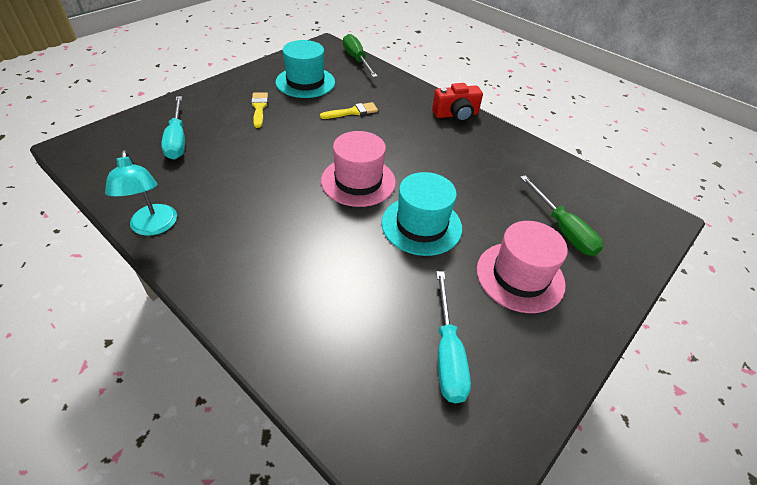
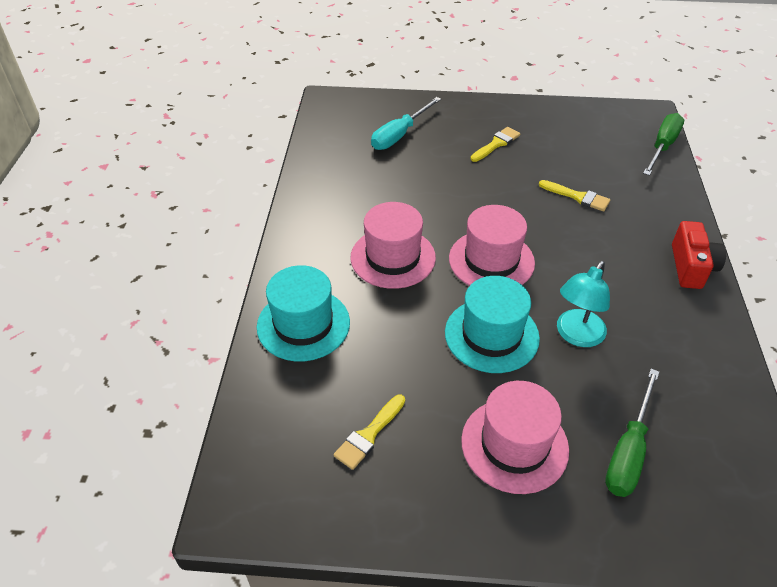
camera: 55 degrees right, 0 degrees up
turquoise lamp [105,150,177,236] -> turquoise lamp moved to [557,261,610,347]
turquoise hat [276,40,335,98] -> turquoise hat moved to [257,265,350,361]
red camera [432,83,483,122] -> red camera turned 120 degrees counterclockwise [672,221,726,289]
turquoise screwdriver [436,271,471,403] -> yellow brush [334,395,405,470]
none -> pink hat [350,202,436,289]

